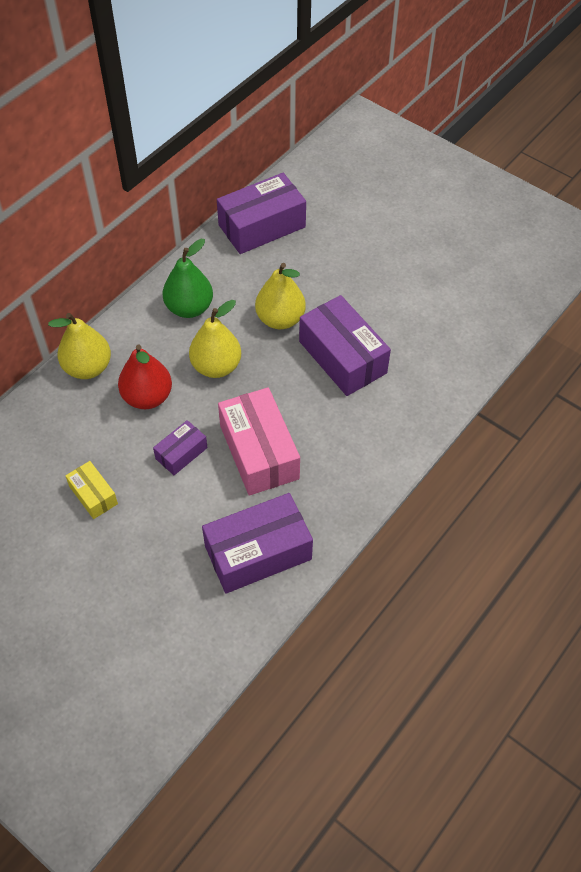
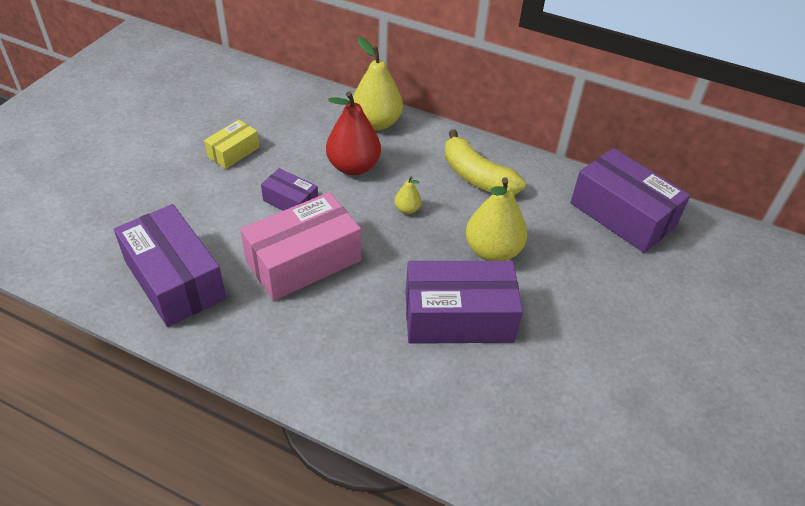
camera: 75 degrees right, 10 degrees down
green pear [163,239,213,318] -> yellow banana [444,130,526,195]
yellow pear [189,300,241,378] -> yellow pear [395,176,422,214], size x0.47
purple box [299,295,391,396] -> purple box turned 45 degrees clockwise [406,261,523,344]

